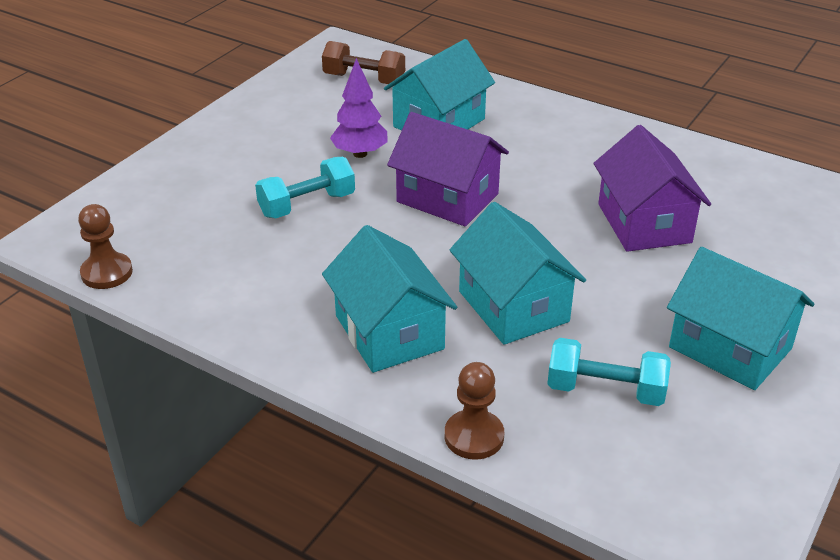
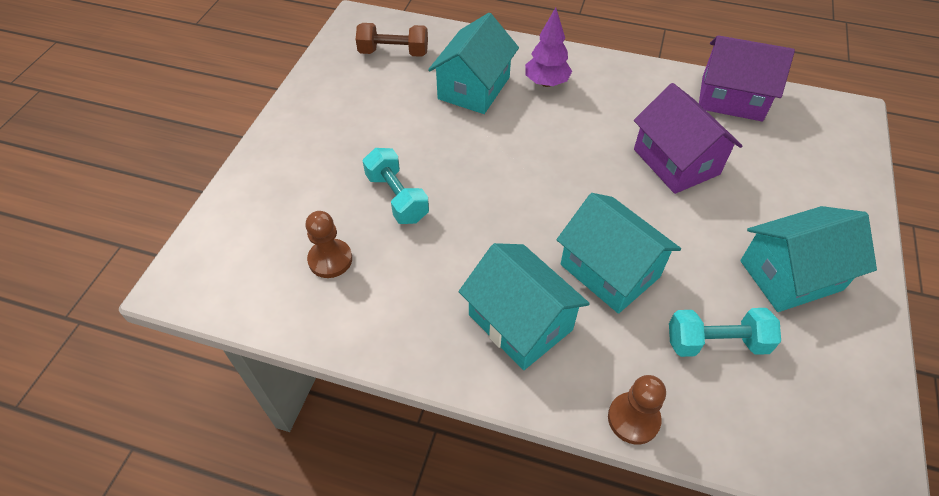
camera: 15 degrees left, 15 degrees up
brown pawn [78,204,133,289] -> brown pawn moved to [305,211,352,278]
turquoise dumbbell [255,157,355,218] -> turquoise dumbbell turned 75 degrees counterclockwise [363,148,429,224]
purple tree [330,58,388,158] -> purple tree moved to [525,7,572,87]
purple house [387,112,509,226] -> purple house moved to [699,35,795,122]
turquoise house [667,247,814,390] -> turquoise house turned 45 degrees counterclockwise [740,206,877,312]

